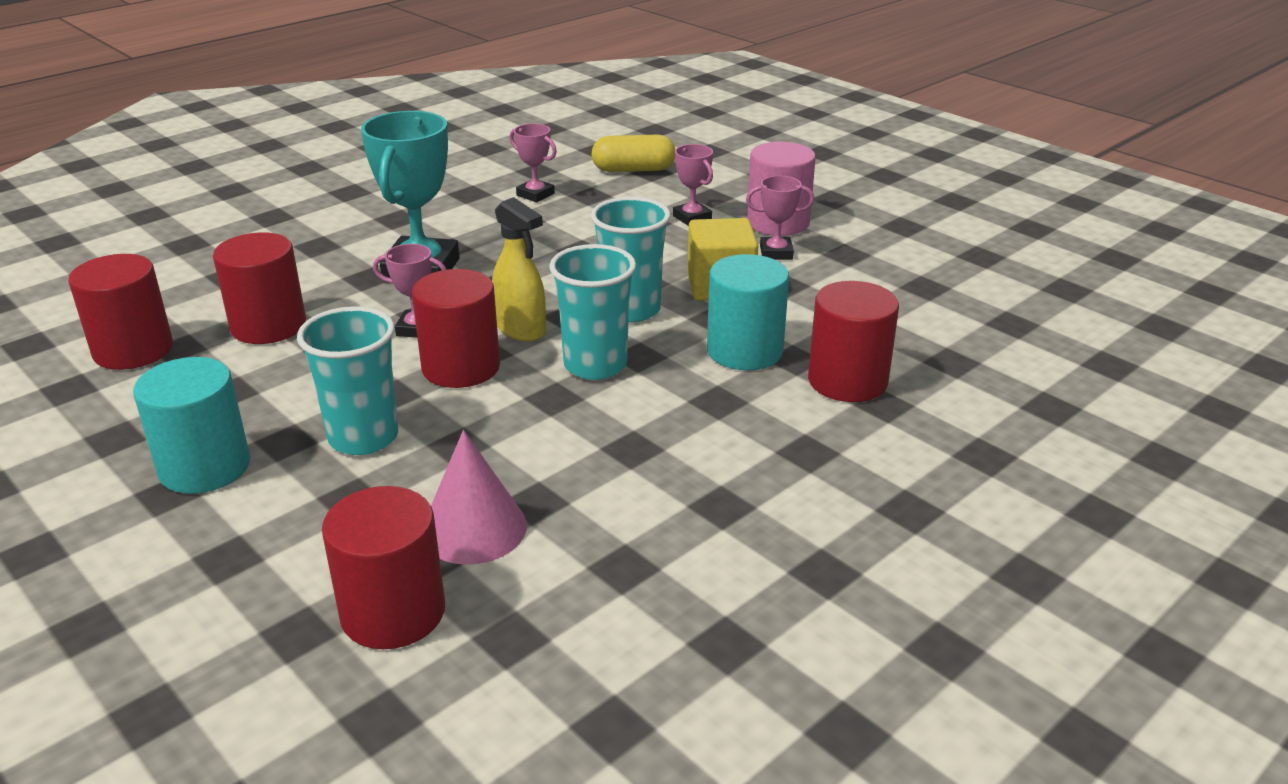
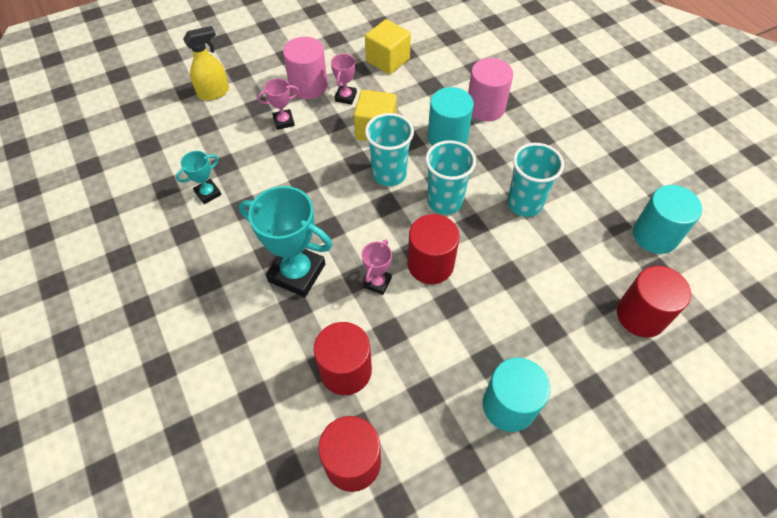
camera: 75 degrees left, 25 degrees up
turquoise cup [297,306,398,455] -> turquoise cup moved to [507,143,564,217]
pink cone [431,430,527,565] -> none
yellow spray bottle [492,197,546,342] -> yellow spray bottle moved to [183,26,229,101]
pink trophy [510,123,557,202] -> turquoise trophy [176,151,221,204]
yellow capsule [591,135,675,172] -> none
red cylinder [808,281,899,402] -> pink cylinder [468,58,513,121]
none -> yellow cube [365,19,411,75]
none -> turquoise cylinder [633,185,702,254]

